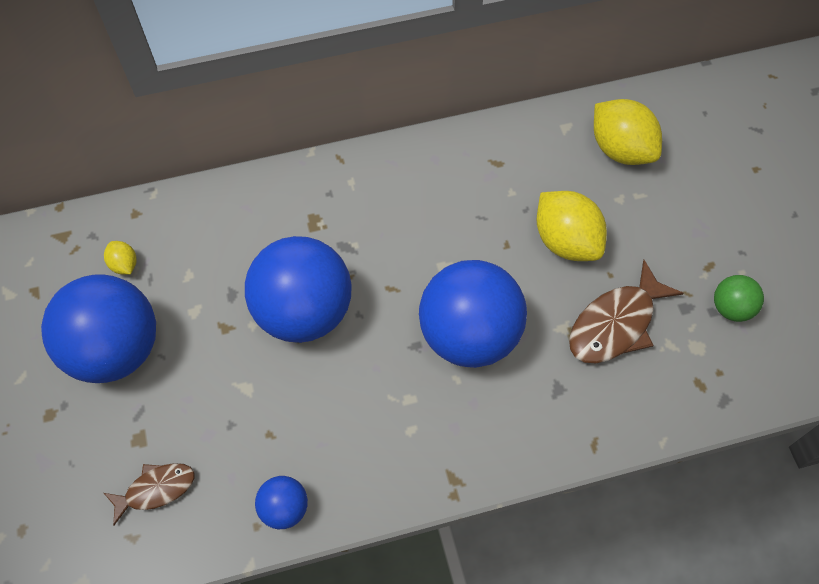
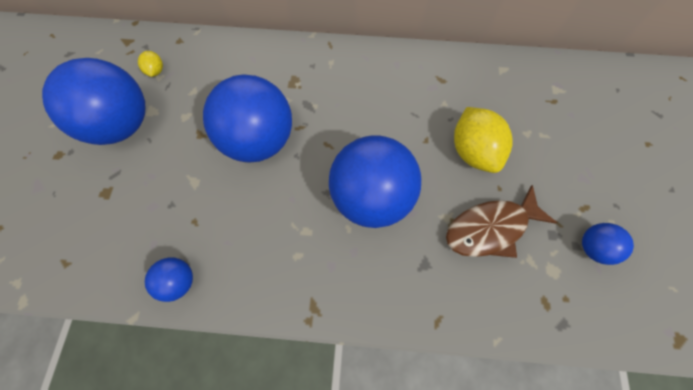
camera: 20 degrees right, 5 degrees up
brown fish [104,463,195,526] -> none
yellow lemon [594,99,662,165] -> none
green ball [714,275,764,322] -> blue ball [582,223,634,265]

